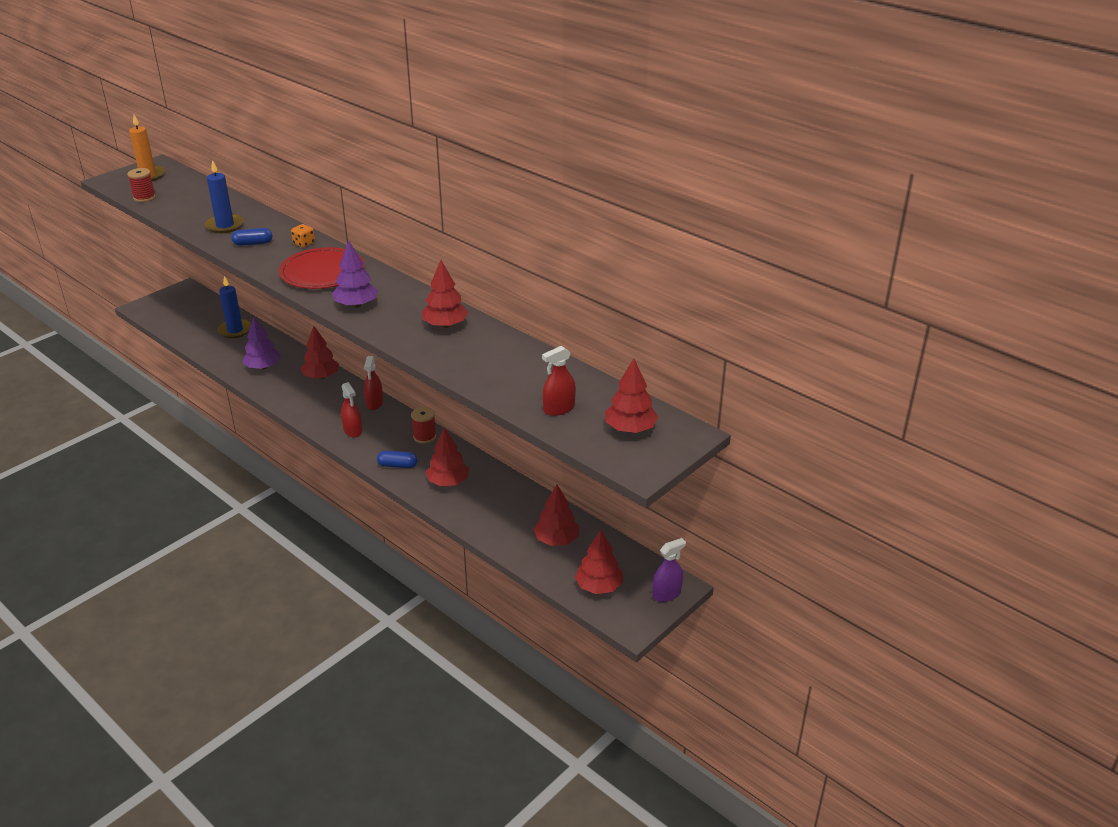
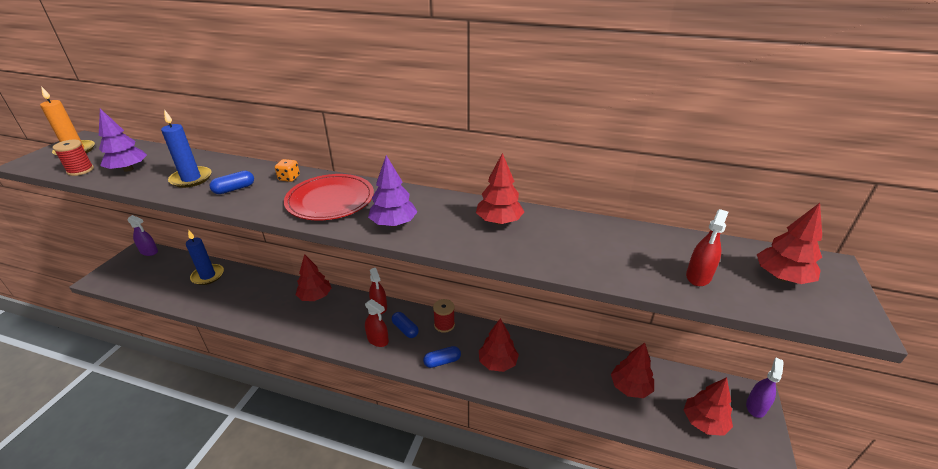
camera: 25 degrees left, 0 degrees up
purple tree [242,317,281,370] -> purple tree moved to [99,109,147,172]
none -> purple spray bottle [127,215,158,256]
none -> blue capsule [392,312,419,338]

